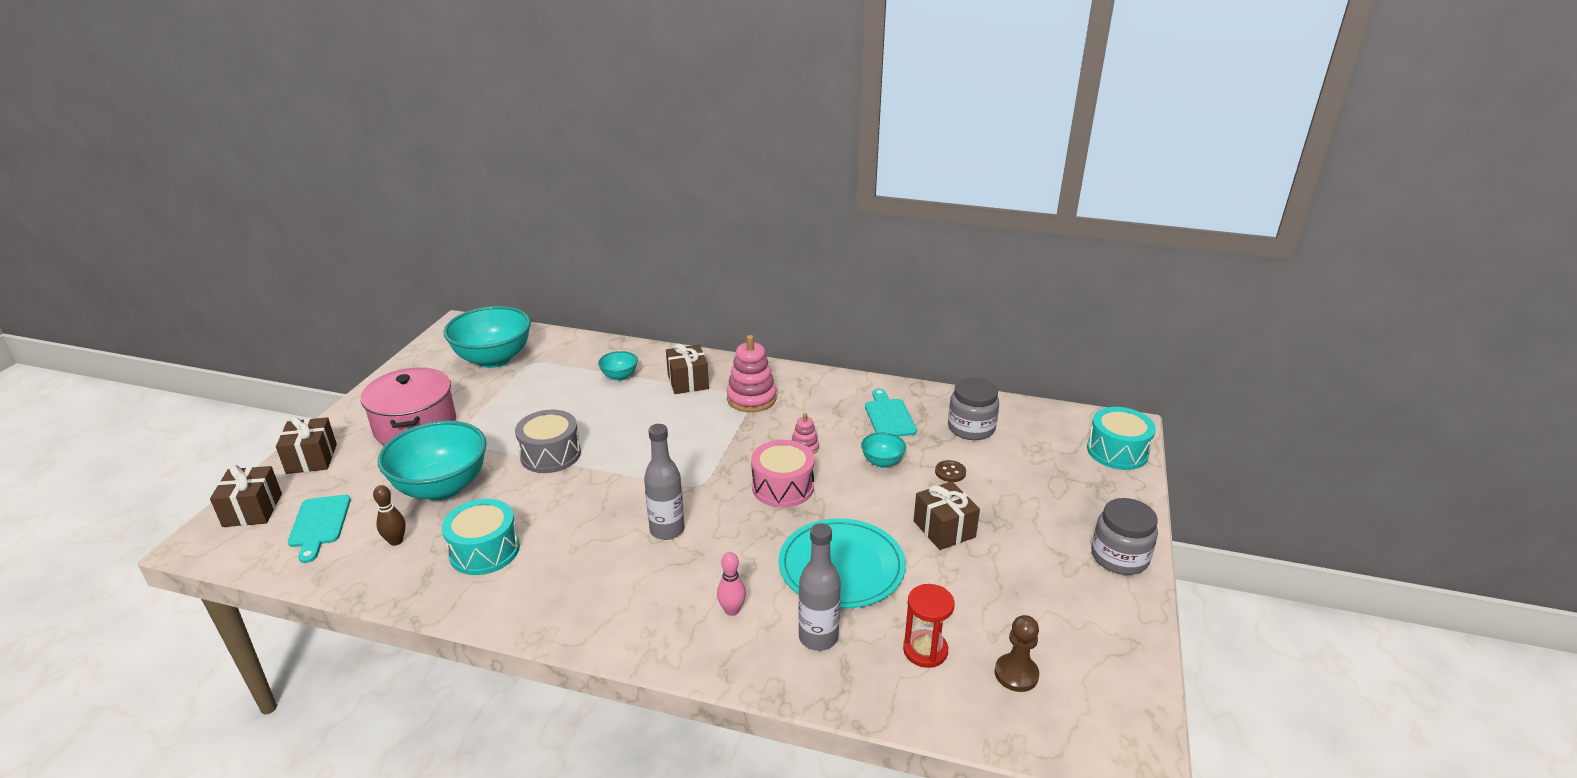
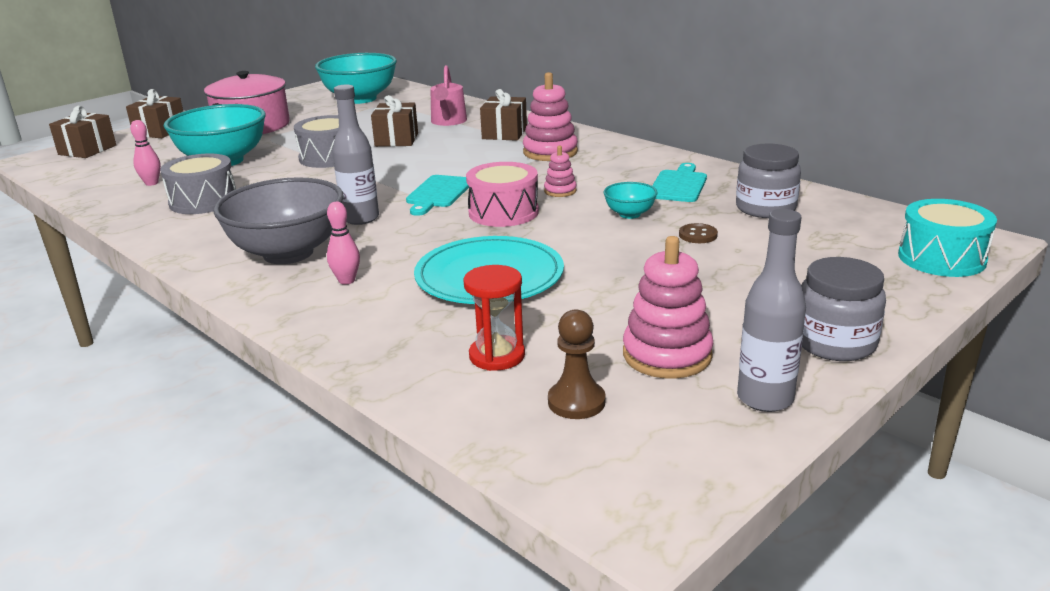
camera: 30 degrees right, 5 degrees down
turquoise cutting board [288,495,351,563] -> turquoise cutting board moved to [406,175,469,216]
brown bowling pin [373,485,406,546] -> pink bowling pin [130,120,161,186]
turquoise drum [442,499,520,575] -> grey drum [160,153,236,214]
turquoise bowl [598,351,638,381] -> pink watering can [430,65,467,126]
grey bottle [798,523,841,651] -> grey bottle moved to [737,209,806,412]
brown gift [914,481,980,550] -> brown gift moved to [371,95,418,147]
none -> grey bowl [213,177,344,264]
none -> pink stacking toy [623,236,714,379]

